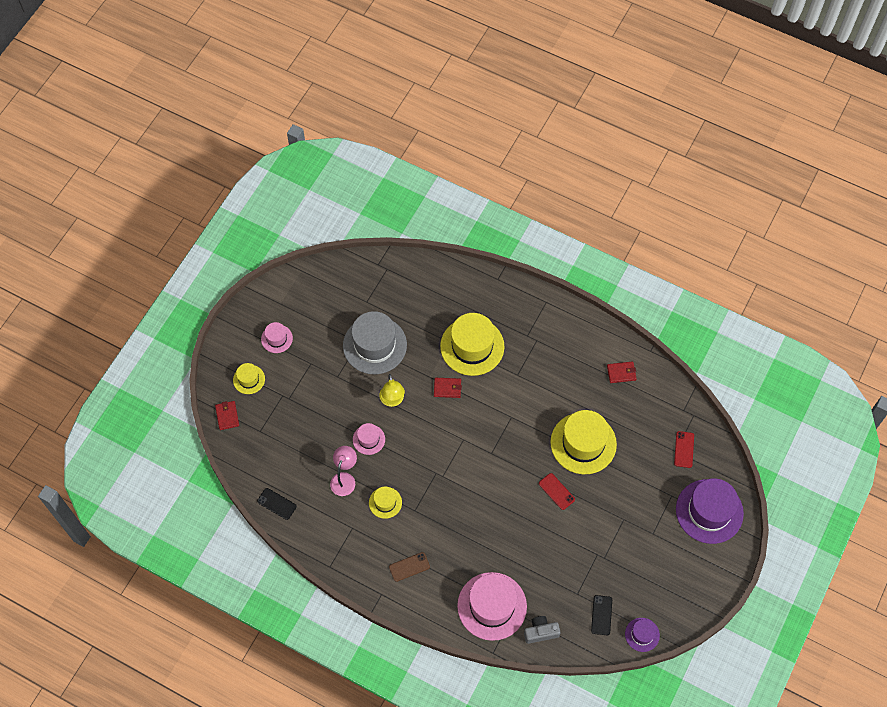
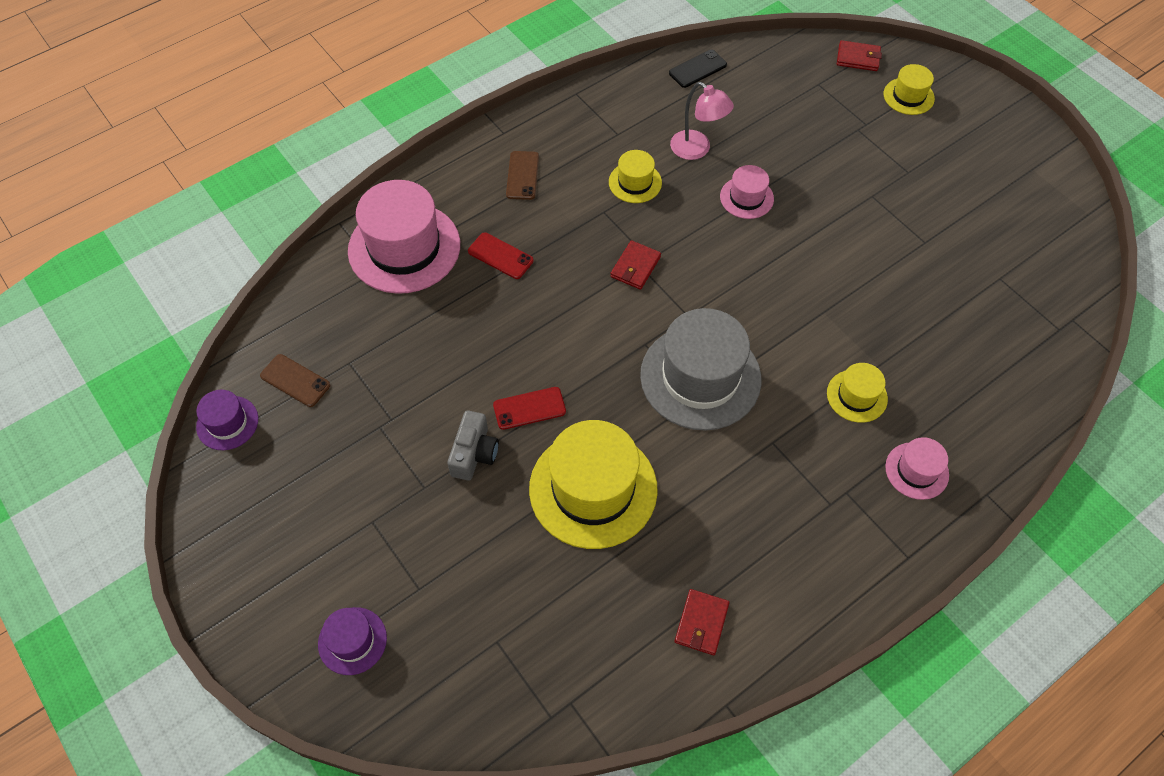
camera: 115 degrees right, 5 degrees down
pink hat [261,322,293,353] -> pink hat moved to [885,437,949,500]
grey hat [343,311,407,374] -> grey hat moved to [640,308,761,431]
yellow lamp [379,374,405,407] -> none
red wallet [434,378,462,398] -> red wallet moved to [610,240,661,290]
yellow hat [440,313,505,376] -> yellow hat [827,363,888,423], size x0.49
grey camera [524,616,560,644] -> grey camera moved to [447,410,499,481]
black phone [591,595,612,635] -> brown phone [260,354,330,407]
red phone [674,431,694,468] -> red phone moved to [468,232,534,279]
purple hat [676,478,744,544] -> purple hat [318,607,387,675], size x0.49

